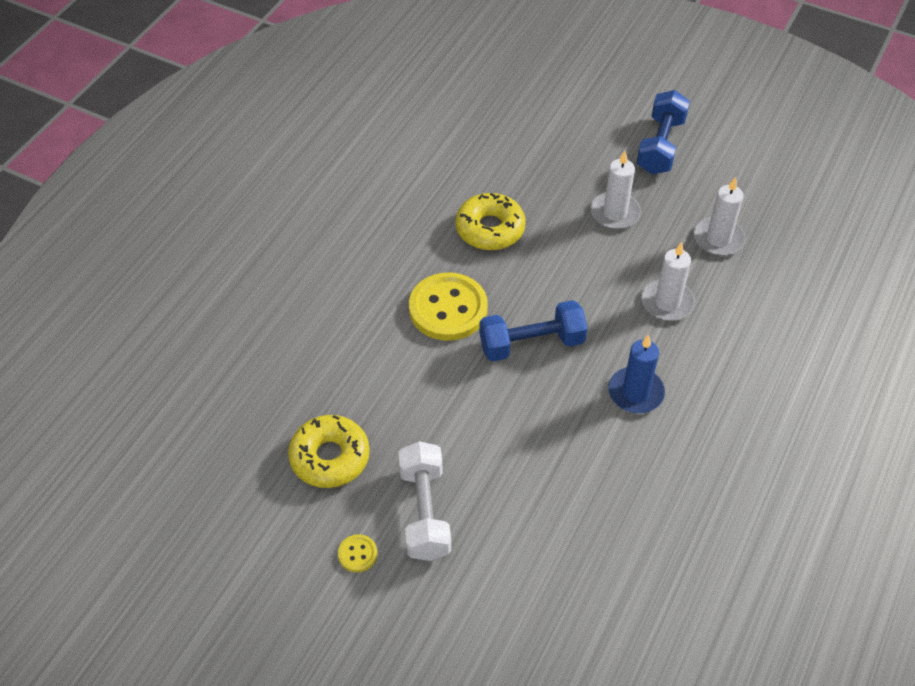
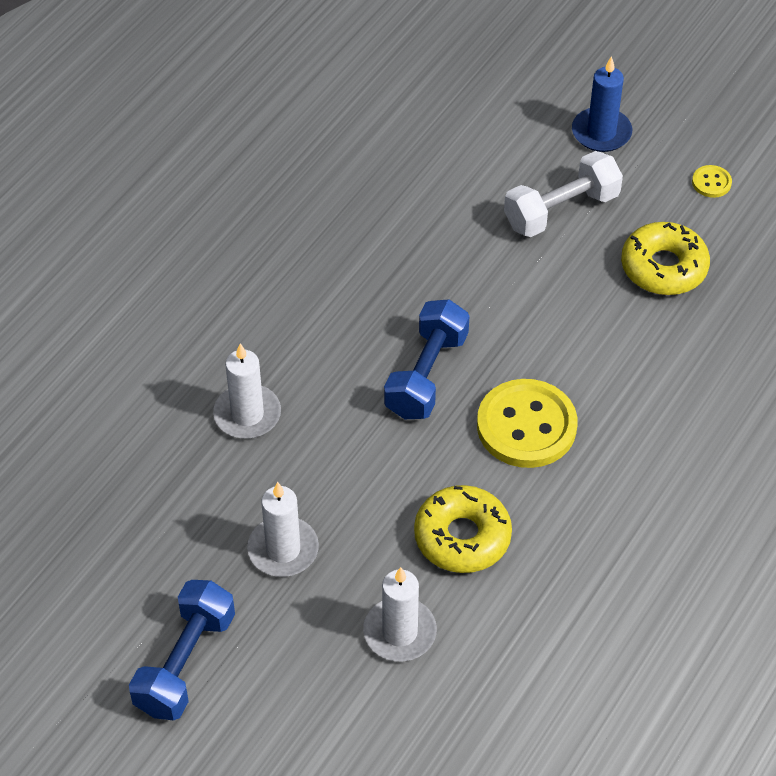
camera: 175 degrees left, 0 degrees up
yellow button [338,534,377,572] -> yellow button moved to [692,165,732,198]
white dumbbell [398,441,451,561] -> white dumbbell turned 60 degrees clockwise [504,151,623,237]
blue dumbbell [479,300,588,362] -> blue dumbbell turned 60 degrees counterclockwise [384,299,469,419]
blue candle [608,335,665,413] -> blue candle moved to [572,56,632,152]
white candle [694,177,745,256] -> white candle moved to [363,567,437,661]

